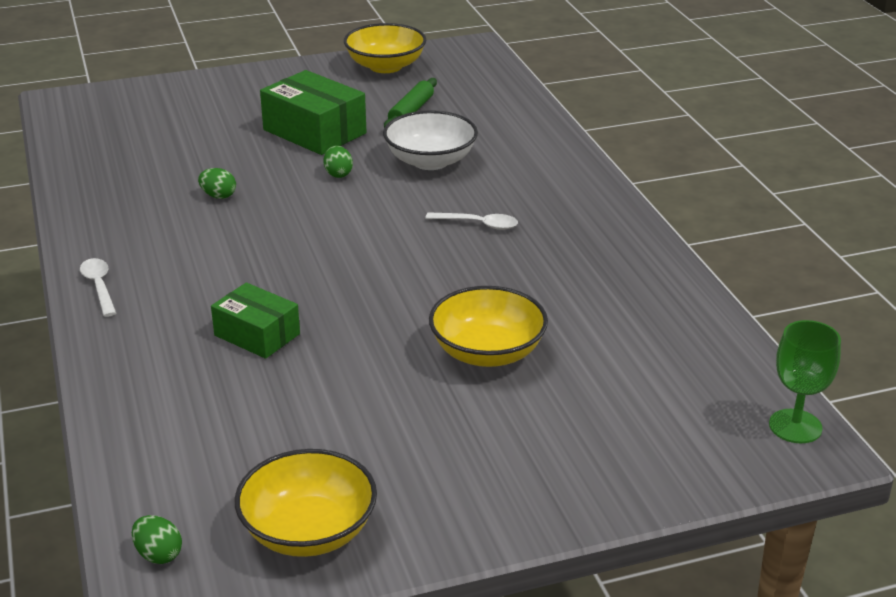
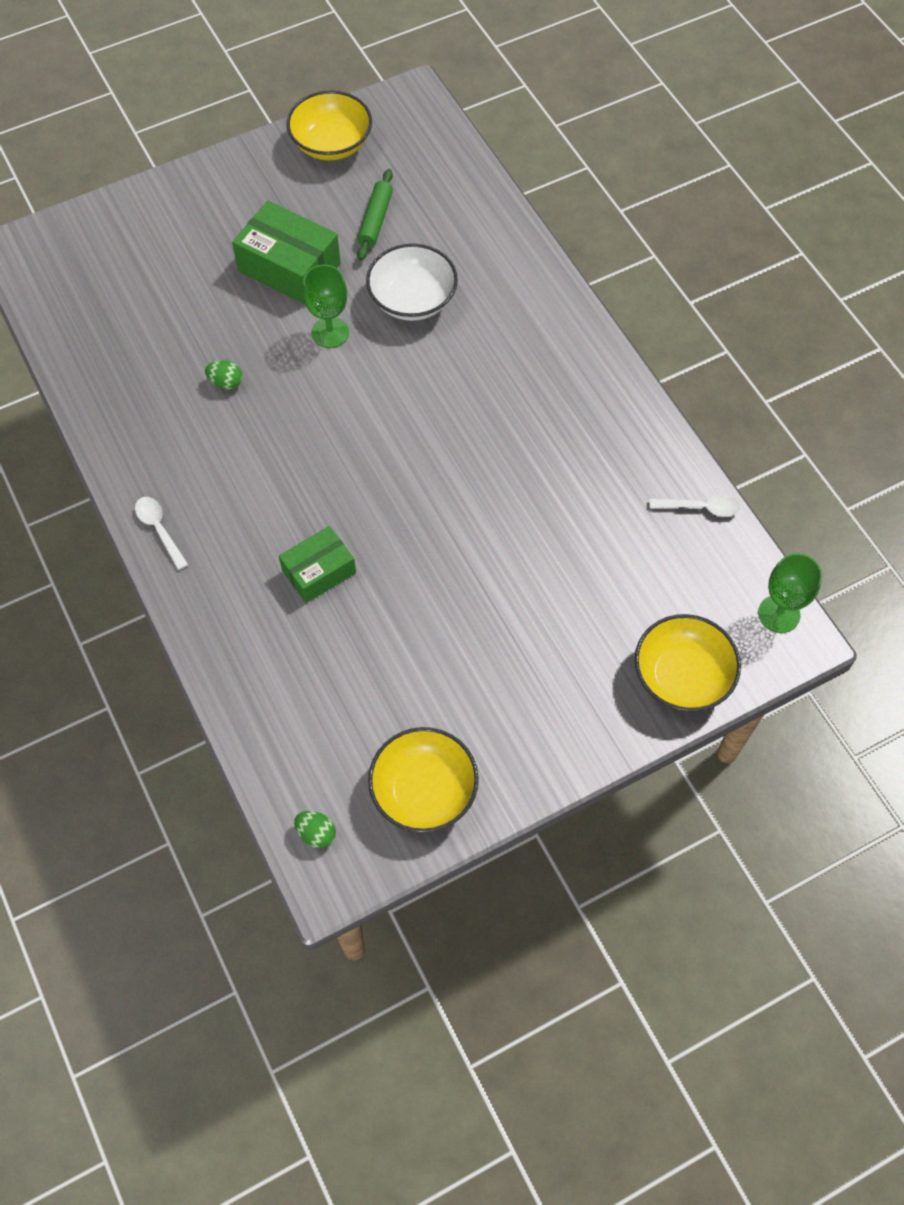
camera: 10 degrees left, 30 degrees up
green box [211,282,300,359] -> green box turned 60 degrees counterclockwise [279,526,356,603]
green egg [324,146,353,178] -> green goblet [303,265,349,348]
white spoon [425,212,518,230] -> white spoon moved to [649,495,741,517]
yellow bowl [429,286,548,367] -> yellow bowl moved to [635,614,741,712]

